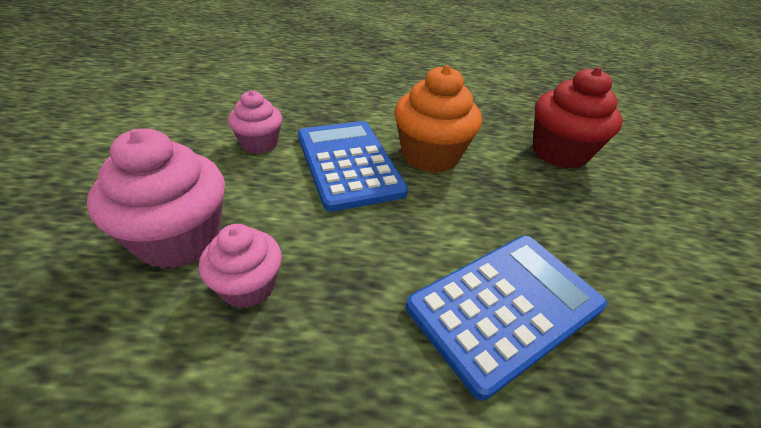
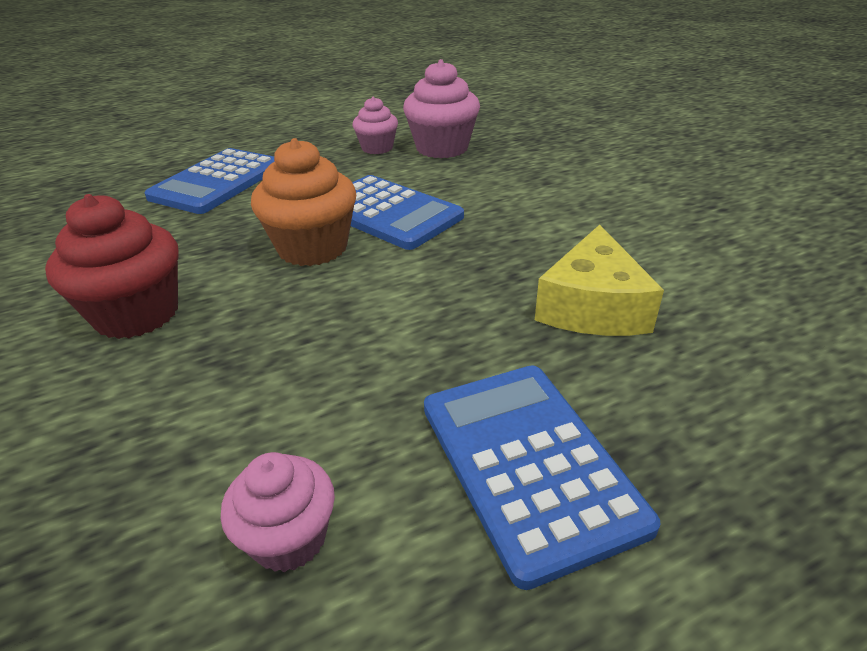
camera: 155 degrees right, 5 degrees down
pink cupcake [228,90,282,154] -> pink cupcake moved to [221,452,335,572]
none -> blue calculator [424,365,661,590]
none -> yellow cheese [535,225,664,336]

